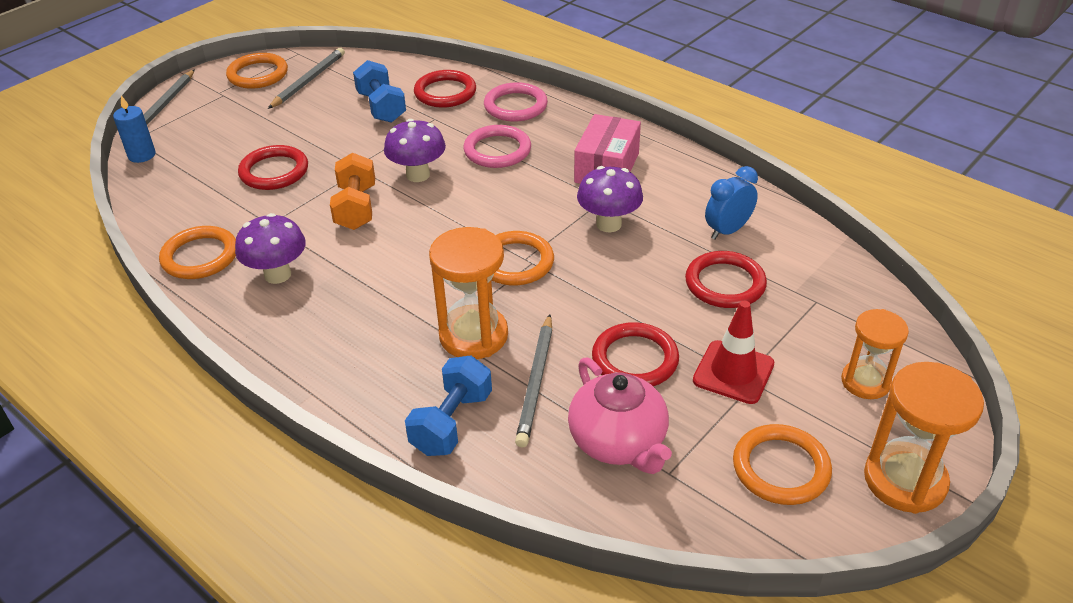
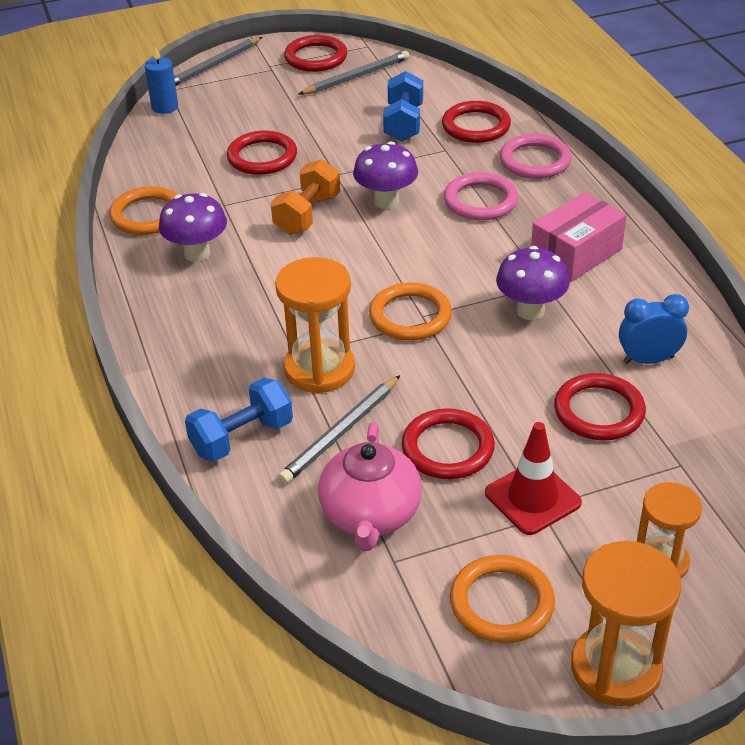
camera: 30 degrees right, 0 degrees up
orange ring [226,53,288,88] -> red ring [284,35,347,72]

